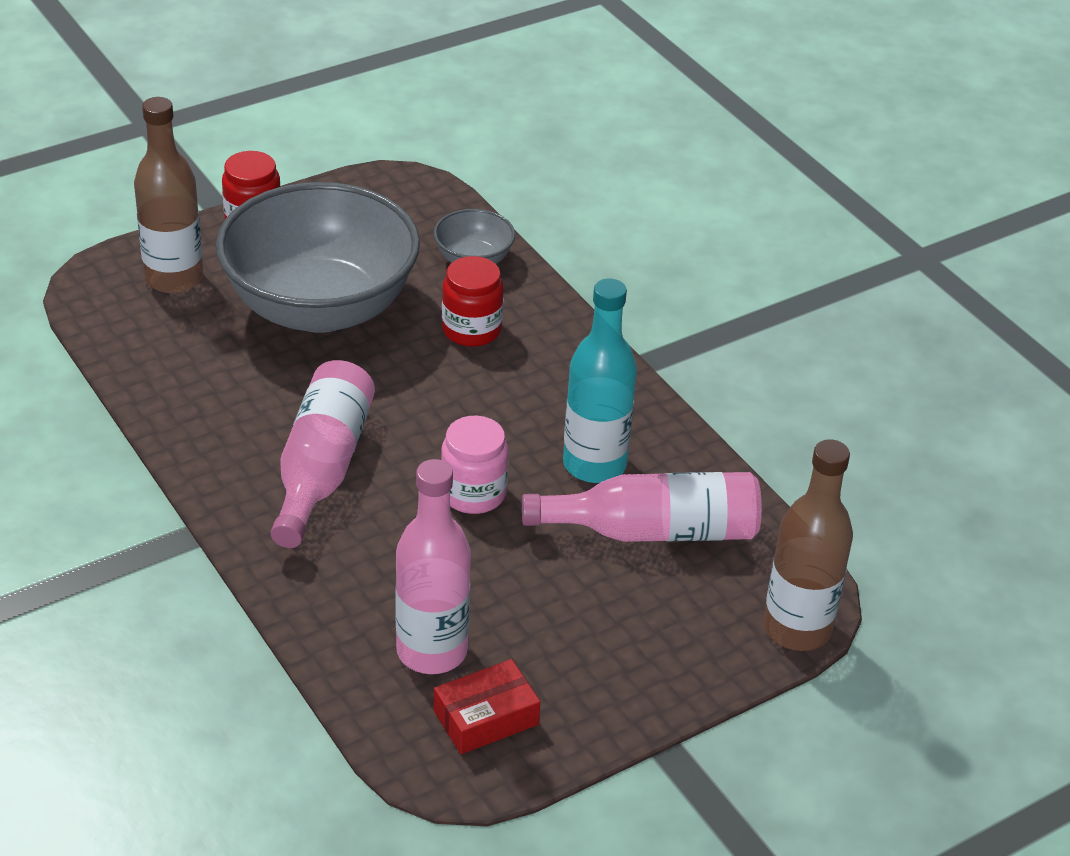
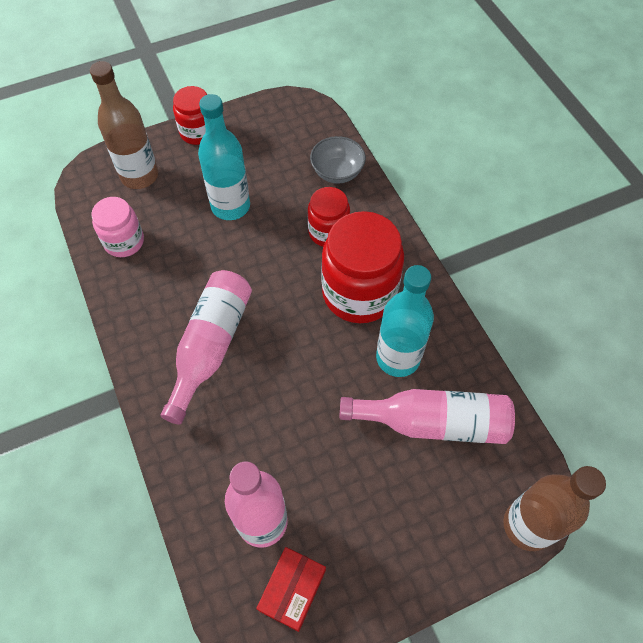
camera: 10 degrees right, 20 degrees up
grey bowl [216,182,420,333] -> turquoise bottle [198,94,250,220]
red box [434,659,540,754] -> red box turned 45 degrees counterclockwise [256,547,326,632]
pink jar [441,416,508,514] -> pink jar moved to [91,197,144,257]
none -> red jar [321,211,404,323]

